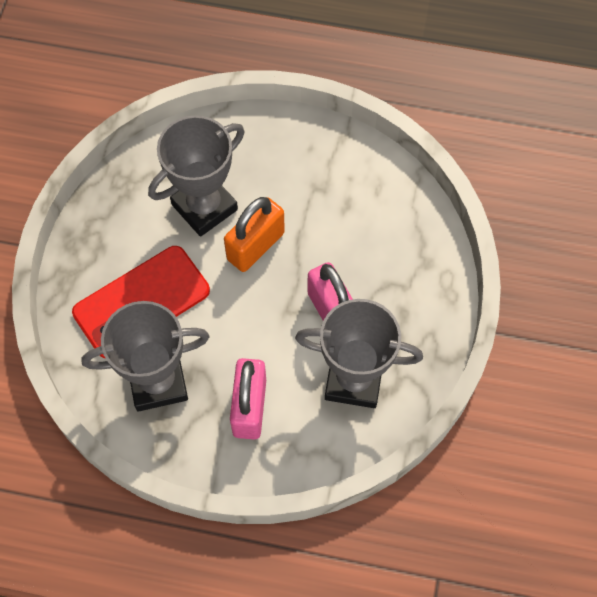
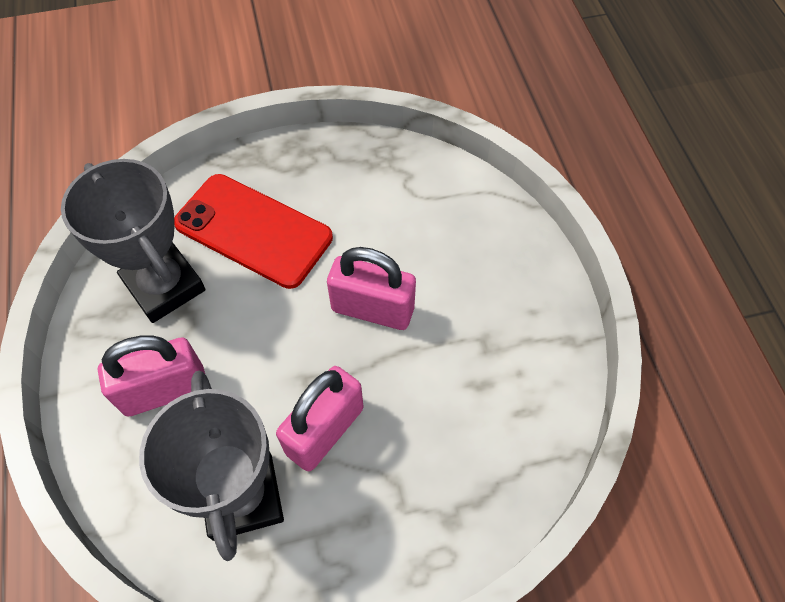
camera: 65 degrees right, 5 degrees down
grey trophy [148,115,245,237] -> none
orange padlock [224,197,285,272] -> pink padlock [327,247,416,330]

